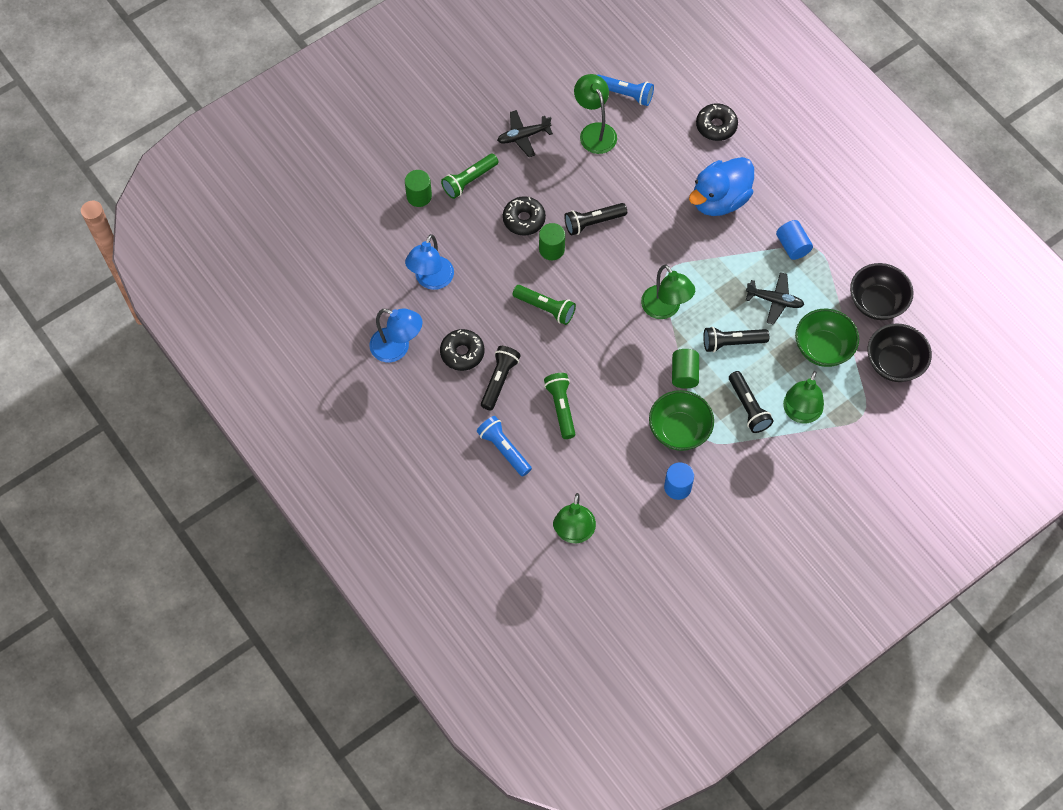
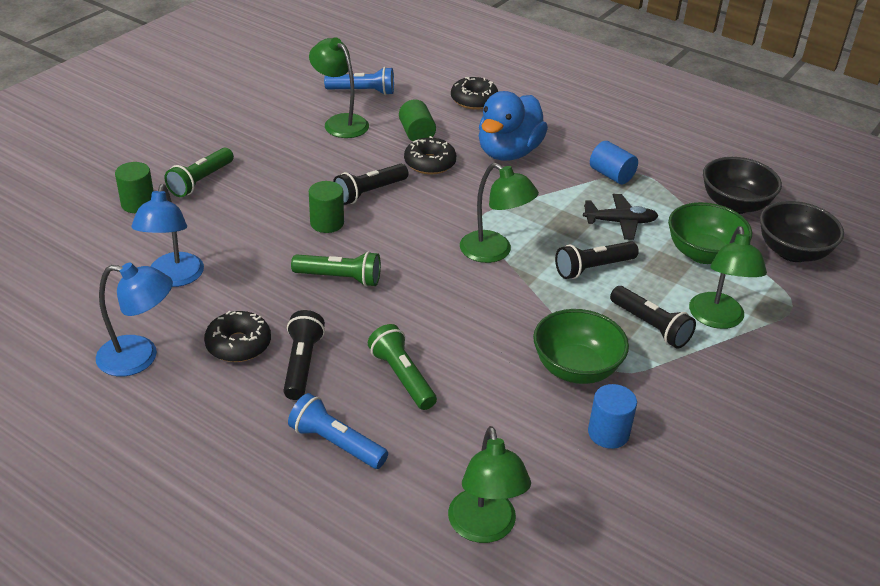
camera: 20 degrees left, 25 degrees down
black plane [497,110,553,157] -> none
black donut [503,196,546,236] -> black donut moved to [404,136,456,175]
green cylinder [672,349,699,389] -> green cylinder moved to [399,99,436,141]

